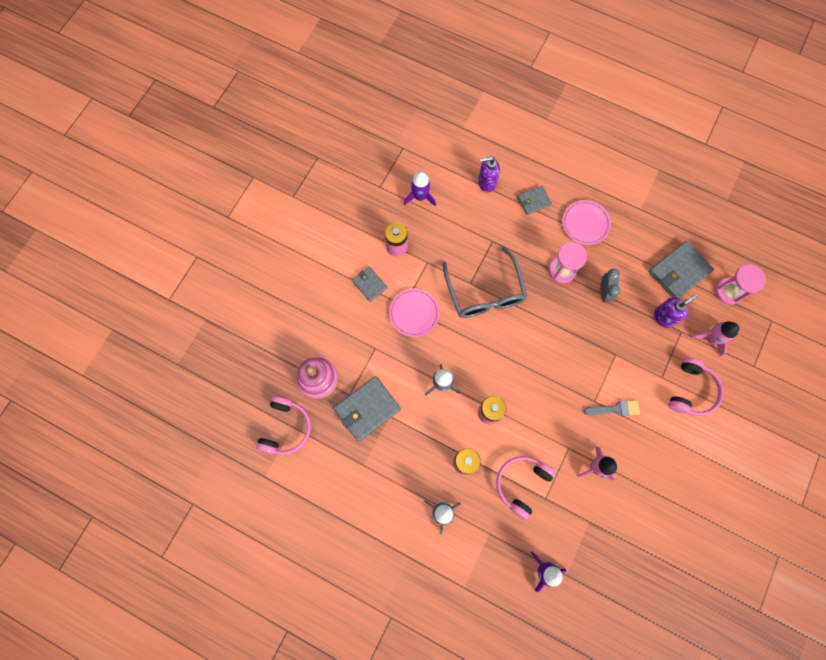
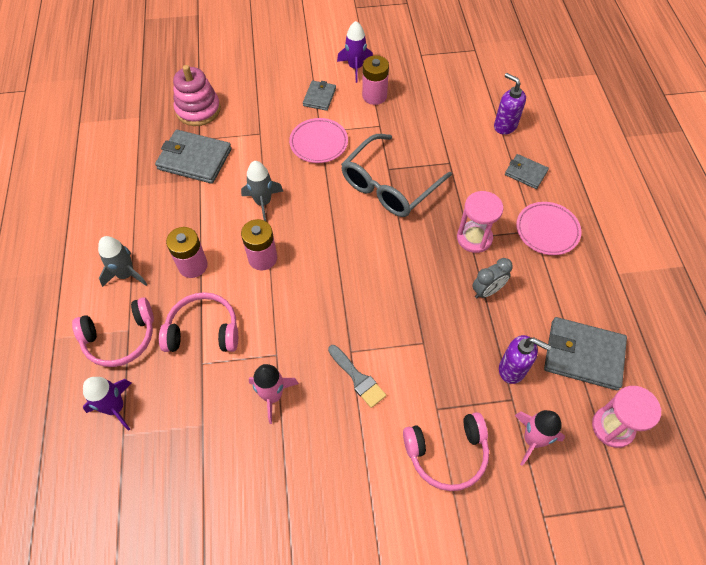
camera: 55 degrees right, 15 degrees down
pink headphones [256,396,311,455] -> pink headphones moved to [72,297,154,367]
purple rocket [404,172,436,207] -> purple rocket moved to [337,21,373,83]

